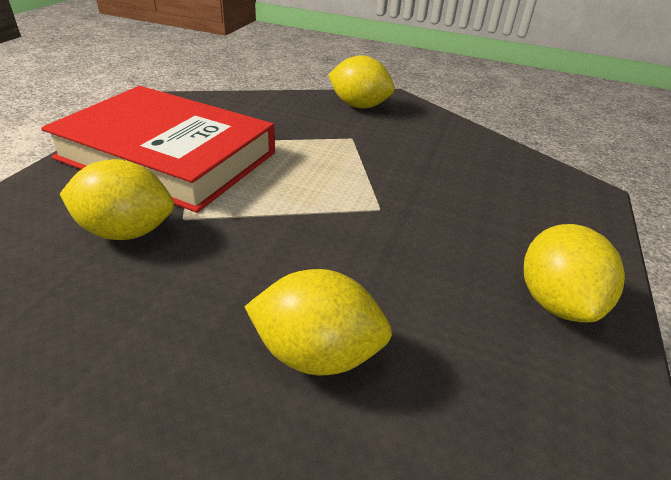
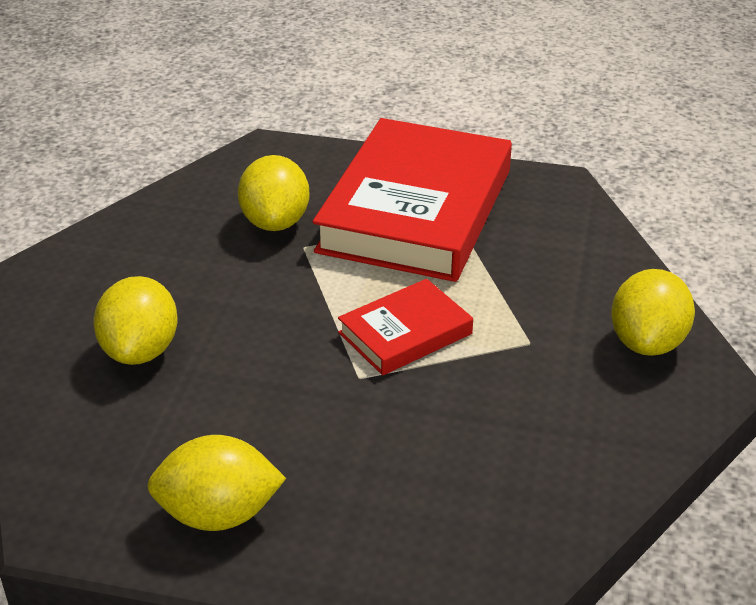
camera: 85 degrees right, 0 degrees up
none -> red book [338,279,473,375]

